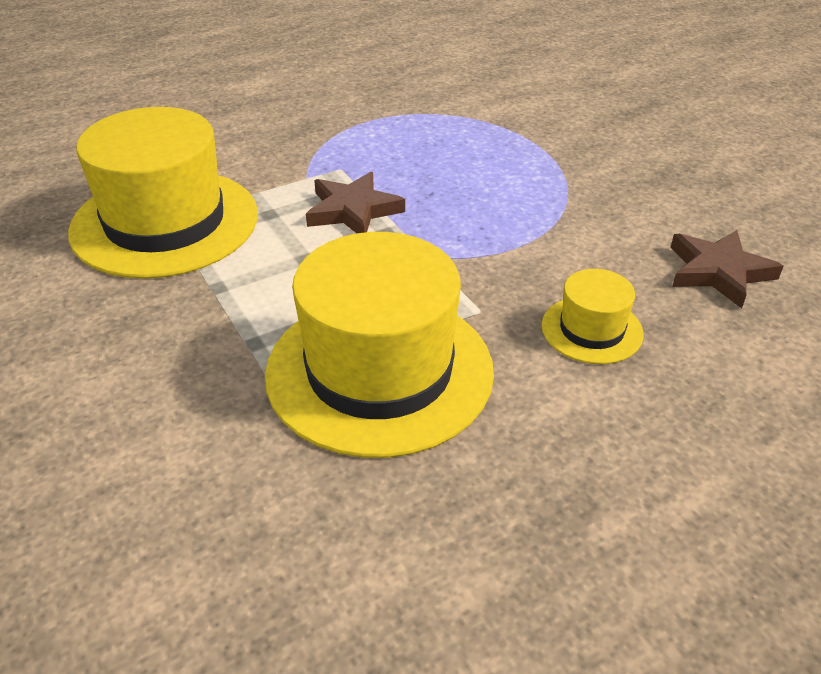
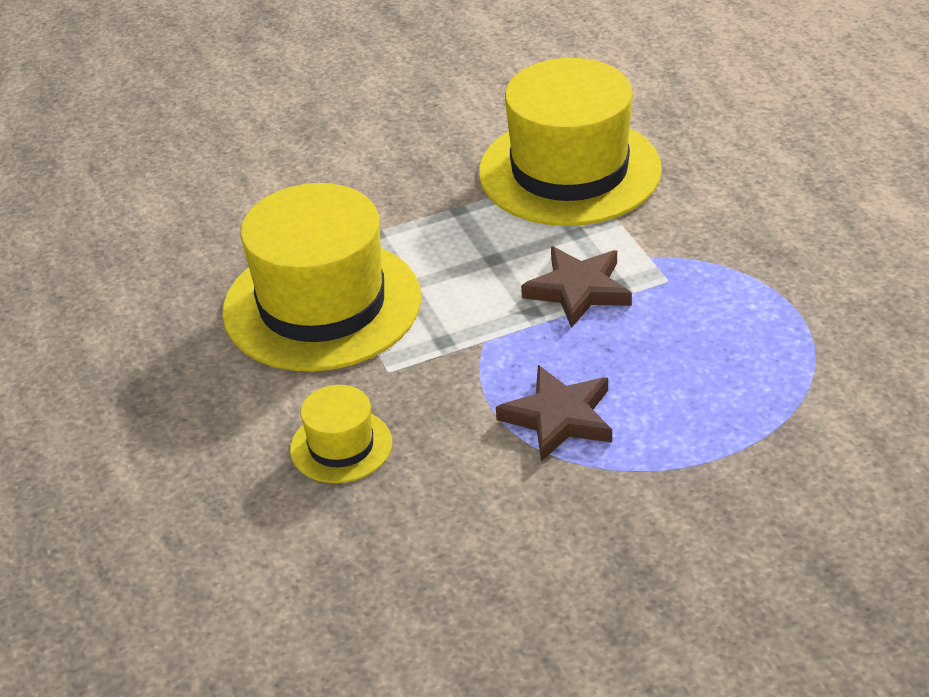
camera: 100 degrees right, 0 degrees up
brown star [671,230,783,308] -> brown star moved to [496,365,612,461]

